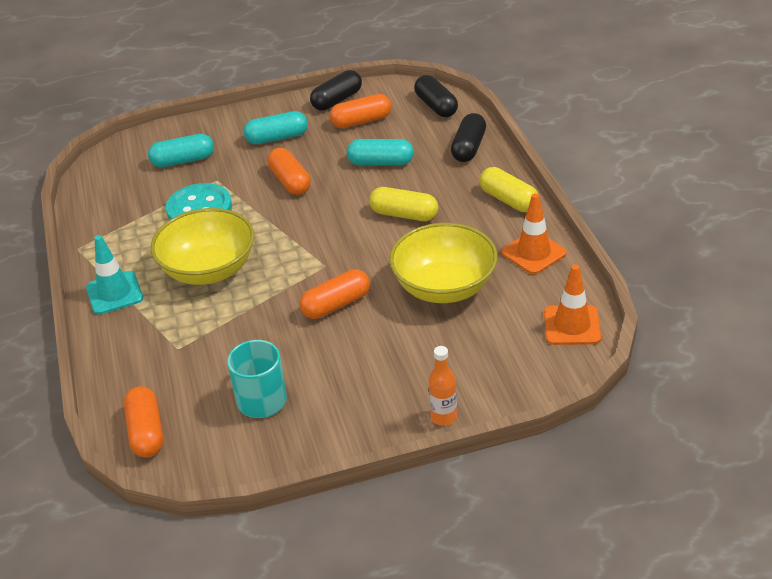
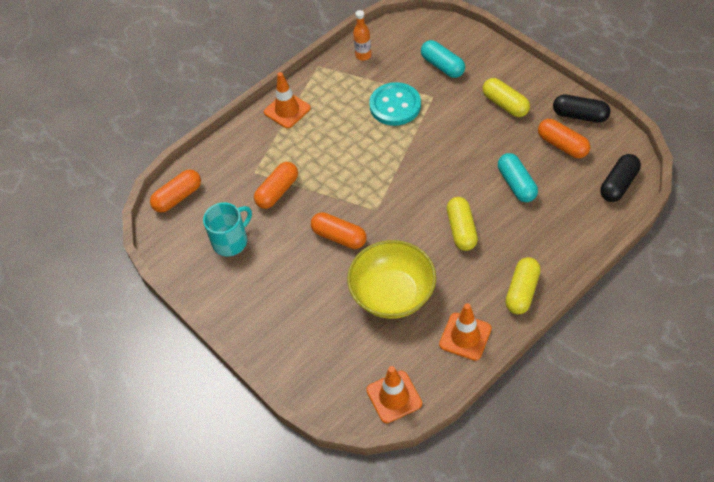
camera: 65 degrees right, 15 degrees up
turquoise traffic cone [86,235,143,315] -> orange traffic cone [264,72,311,129]
yellow bowl [151,208,254,285] -> none
turquoise capsule [244,111,308,144] -> yellow capsule [483,78,530,117]
orange capsule [267,148,311,195] -> orange capsule moved to [254,162,298,209]
orange bottle [429,346,457,426] -> orange bottle moved to [353,10,371,61]
black capsule [451,113,486,162] -> none

